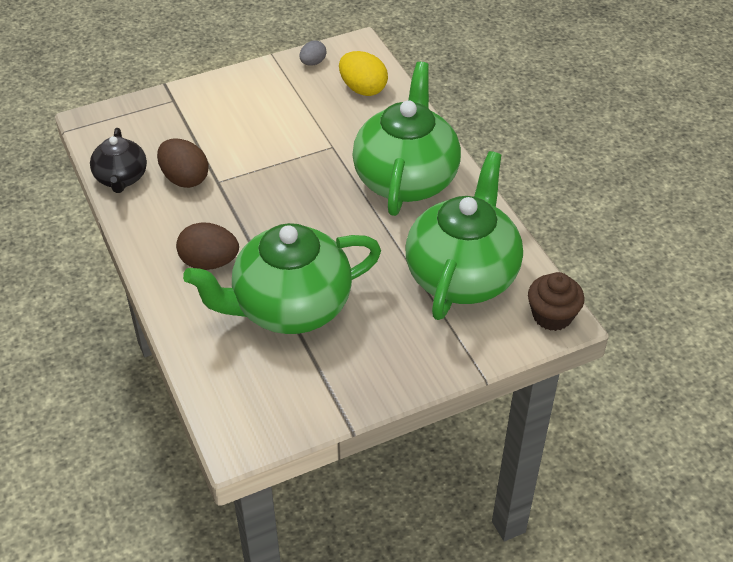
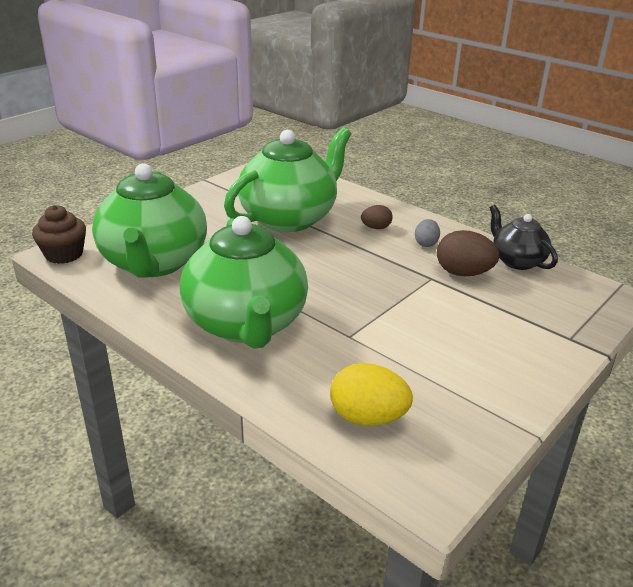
camera: 155 degrees right, 15 degrees down
brown egg [176,222,239,270] -> brown egg [361,205,393,229], size x0.59
grey egg [300,40,326,66] -> grey egg moved to [415,219,440,247]

